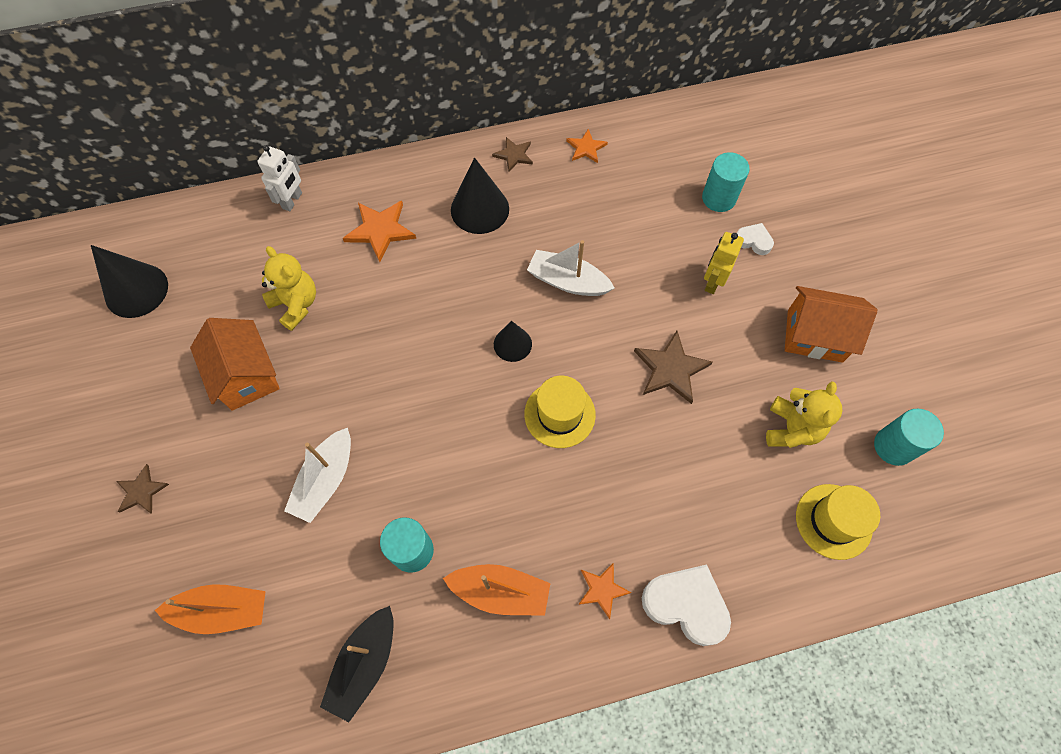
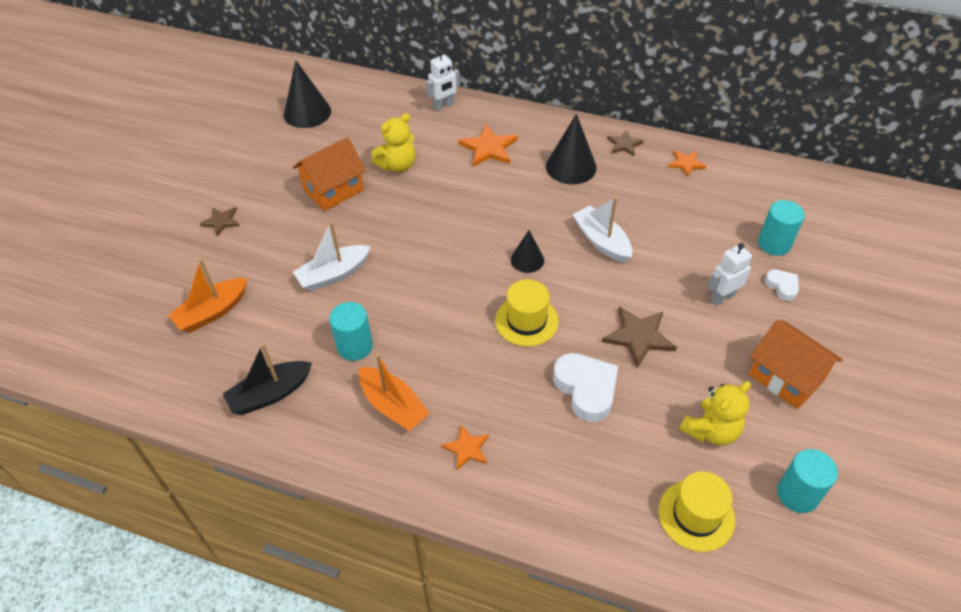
camera: 35 degrees right, 15 degrees down
orange boat [155,584,266,634] -> orange boat turned 105 degrees clockwise [168,259,248,333]
orange house [190,318,280,411] -> orange house turned 45 degrees clockwise [293,137,366,211]
yellow teddy bear [262,246,316,331] -> yellow teddy bear turned 60 degrees clockwise [371,113,415,172]
white heart [642,564,731,646] -> white heart moved to [553,353,618,422]
yellow robot [704,232,744,294] -> white robot [708,243,752,305]

